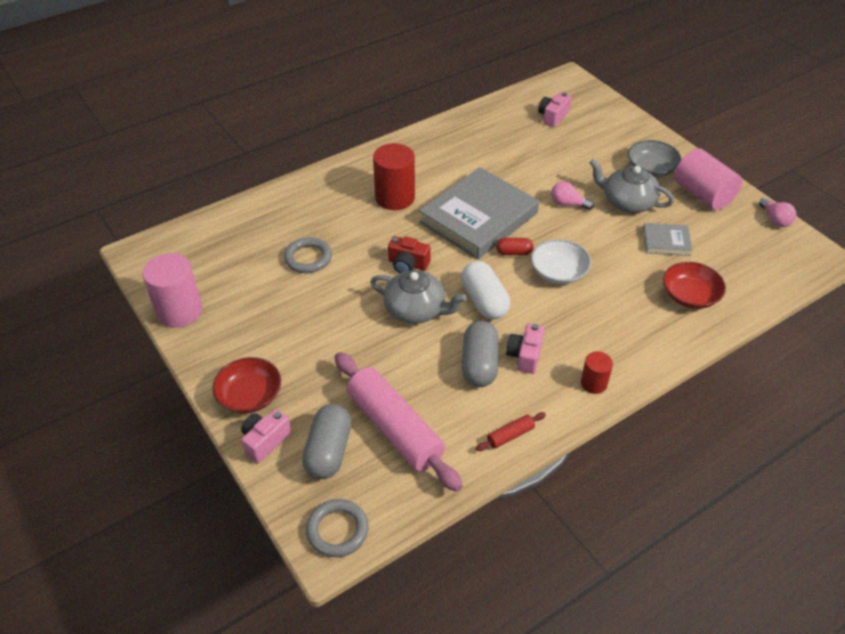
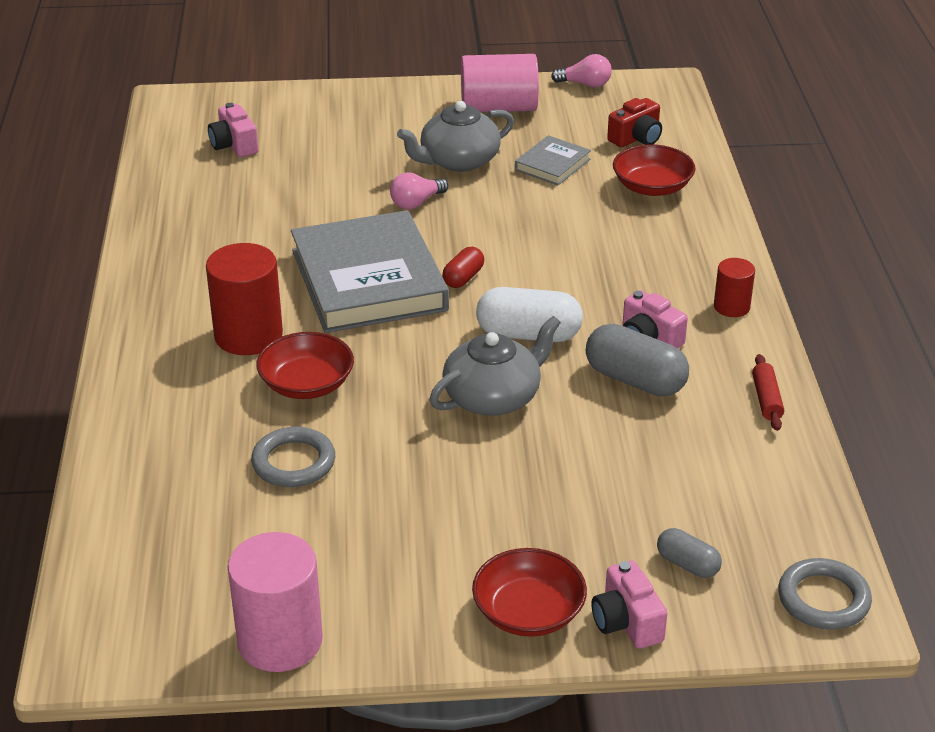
camera: 60 degrees left, 10 degrees down
grey capsule [302,404,351,479] -> grey capsule [657,528,722,578], size x0.56
pink rolling pin [335,352,463,492] -> none
red camera [388,236,431,273] -> red camera moved to [607,98,662,147]
white bowl [531,239,591,284] -> none
grey bowl [628,140,682,177] -> none
none -> red bowl [256,332,354,399]

